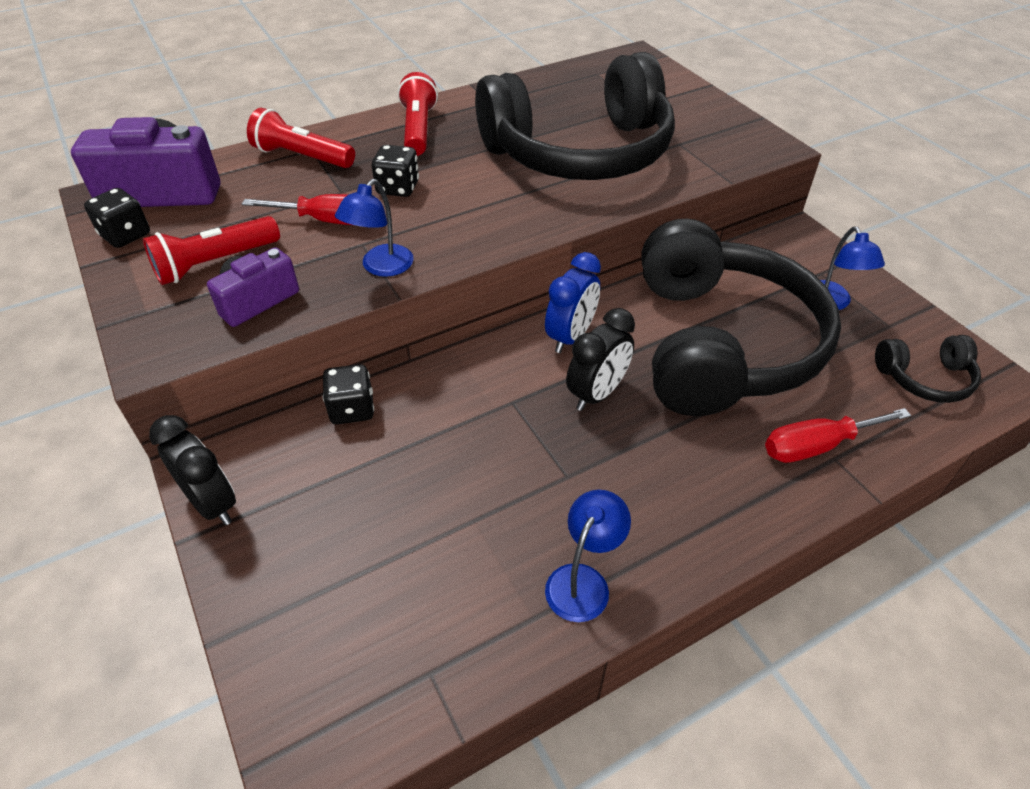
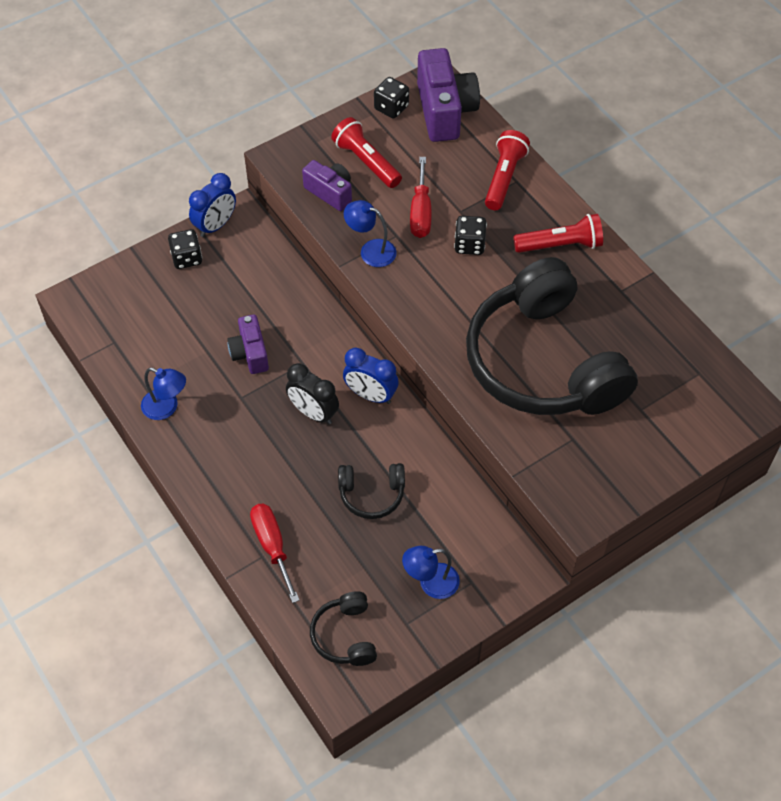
camera: 85 degrees right, 10 degrees up
black clock [149,415,236,525] -> blue clock [189,173,236,237]
black dice [323,364,374,424] -> black dice moved to [168,229,202,269]
black headphones [641,218,841,416] -> black headphones [338,463,405,519], size x0.41
none -> purple camera [227,314,269,374]

